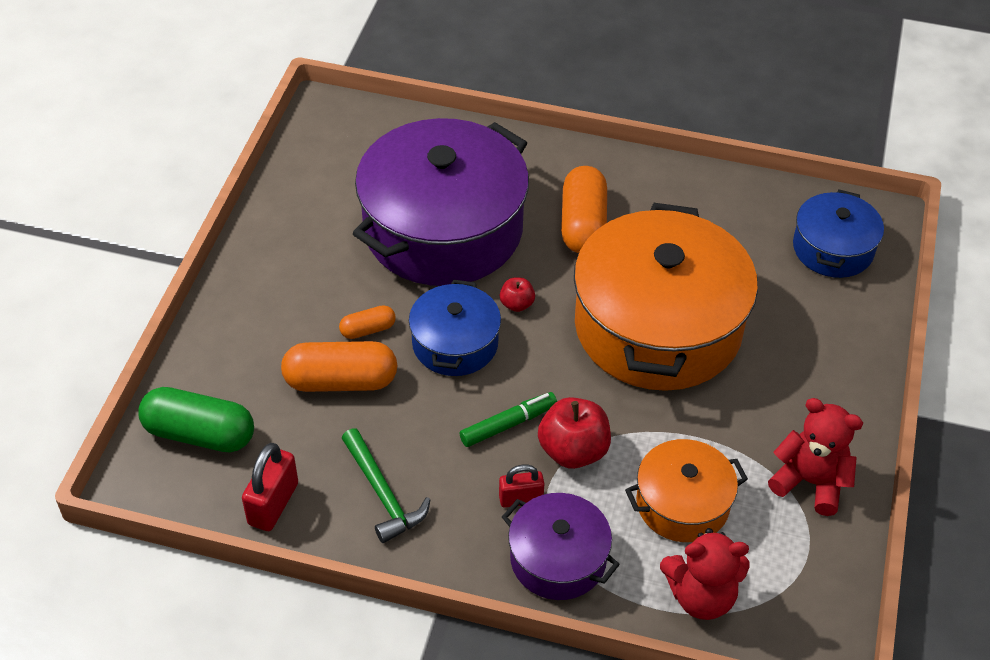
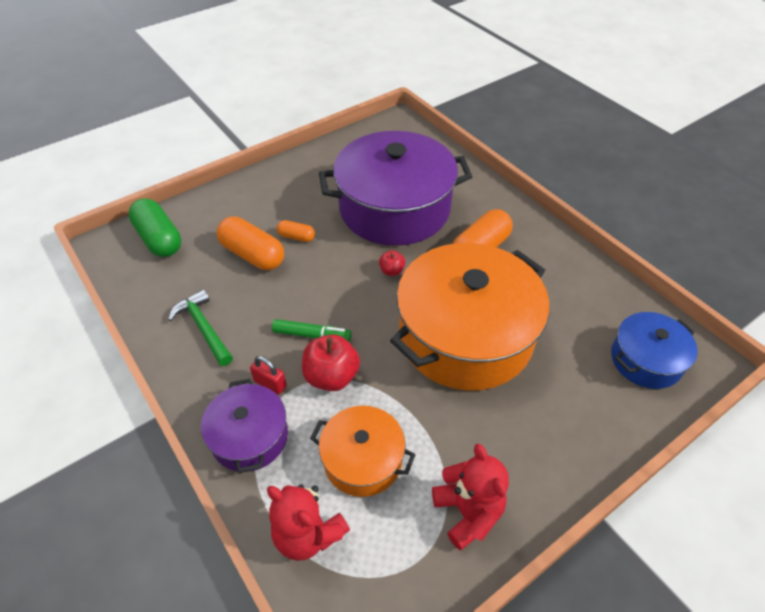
camera: 40 degrees right, 0 degrees up
red padlock [242,443,298,531] -> none
green hammer [342,428,431,543] -> green hammer turned 135 degrees clockwise [168,289,233,366]
blue pot [409,280,501,376] -> none

